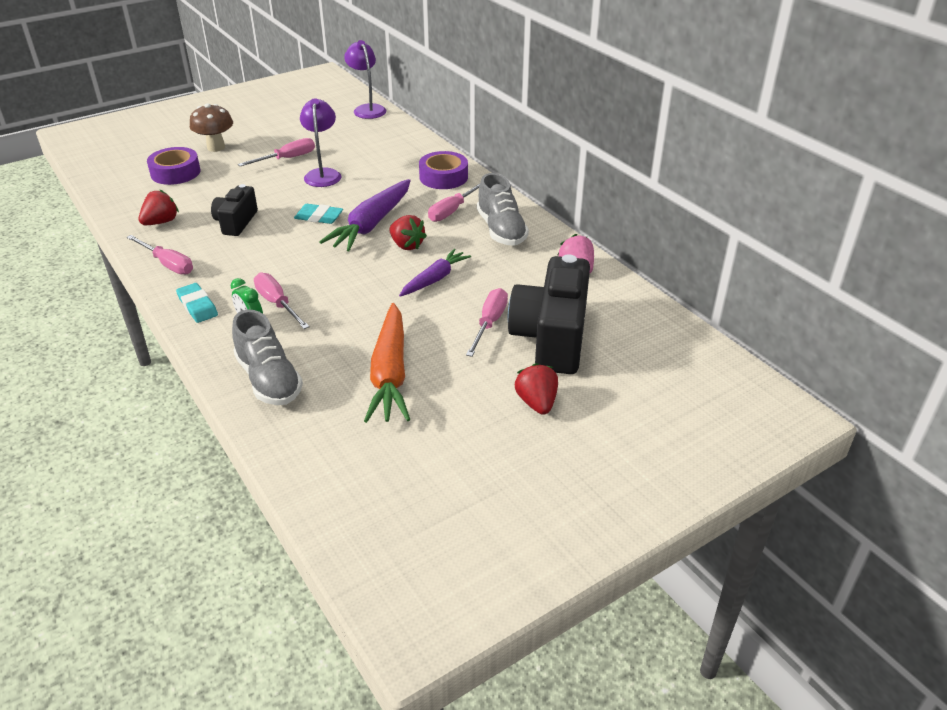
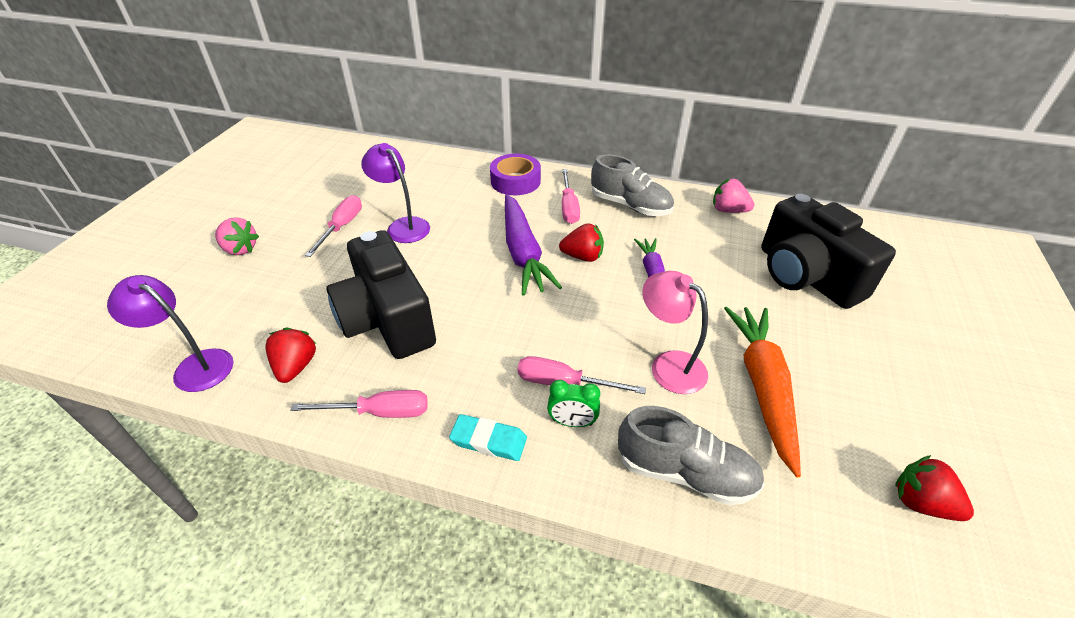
camera: 40 degrees left, 5 degrees up
purple tape [147,147,200,185] -> none
brown mushroom [190,103,233,152] -> pink strawberry [215,217,259,255]
black camera [211,184,258,236] -> black camera [326,230,436,359], size x1.82
turquoise eraser [294,204,343,224] -> none
purple lamp [344,40,386,119] -> purple lamp moved to [107,275,233,392]
orange carrot [364,303,410,423] -> orange carrot turned 135 degrees counterclockwise [724,307,801,477]
pink screwdriver [466,288,508,357] -> none
red strawberry [515,363,558,415] -> red strawberry moved to [895,455,974,521]
none -> pink lamp [643,271,708,394]

